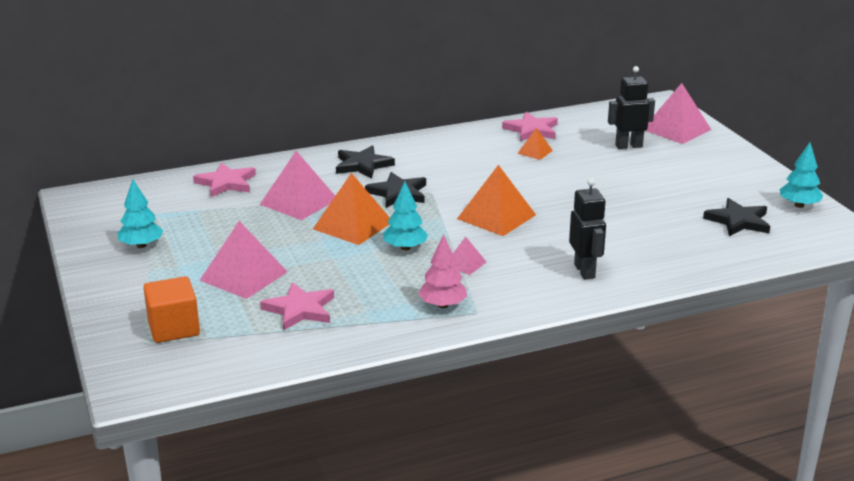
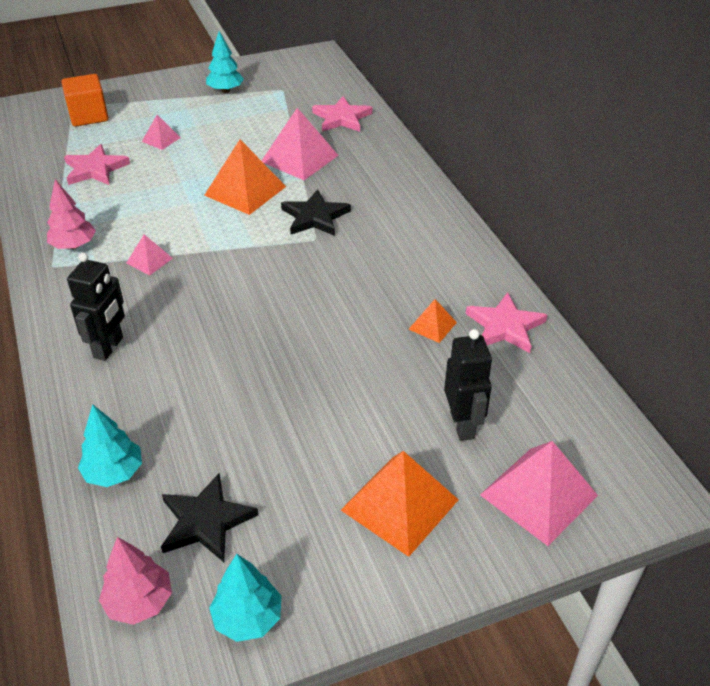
camera: 90 degrees right, 15 degrees up
pink pyramid [199,221,287,299] -> pink pyramid [142,115,181,150], size x0.51
black star [336,145,395,179] -> none
turquoise tree [383,181,428,250] -> turquoise tree moved to [78,404,142,487]
orange pyramid [457,165,536,236] -> orange pyramid moved to [341,451,459,557]
black robot [569,178,606,280] -> black robot turned 60 degrees counterclockwise [67,253,125,361]
none -> pink tree [99,537,172,625]

